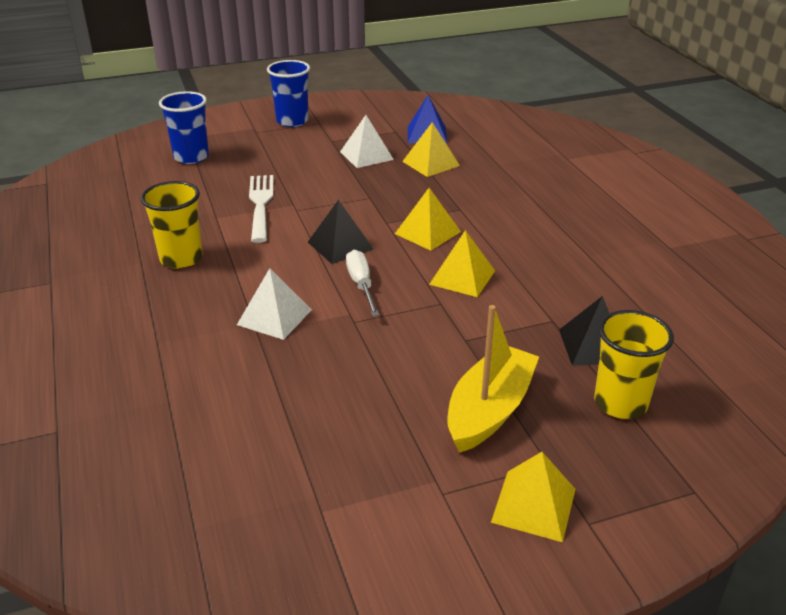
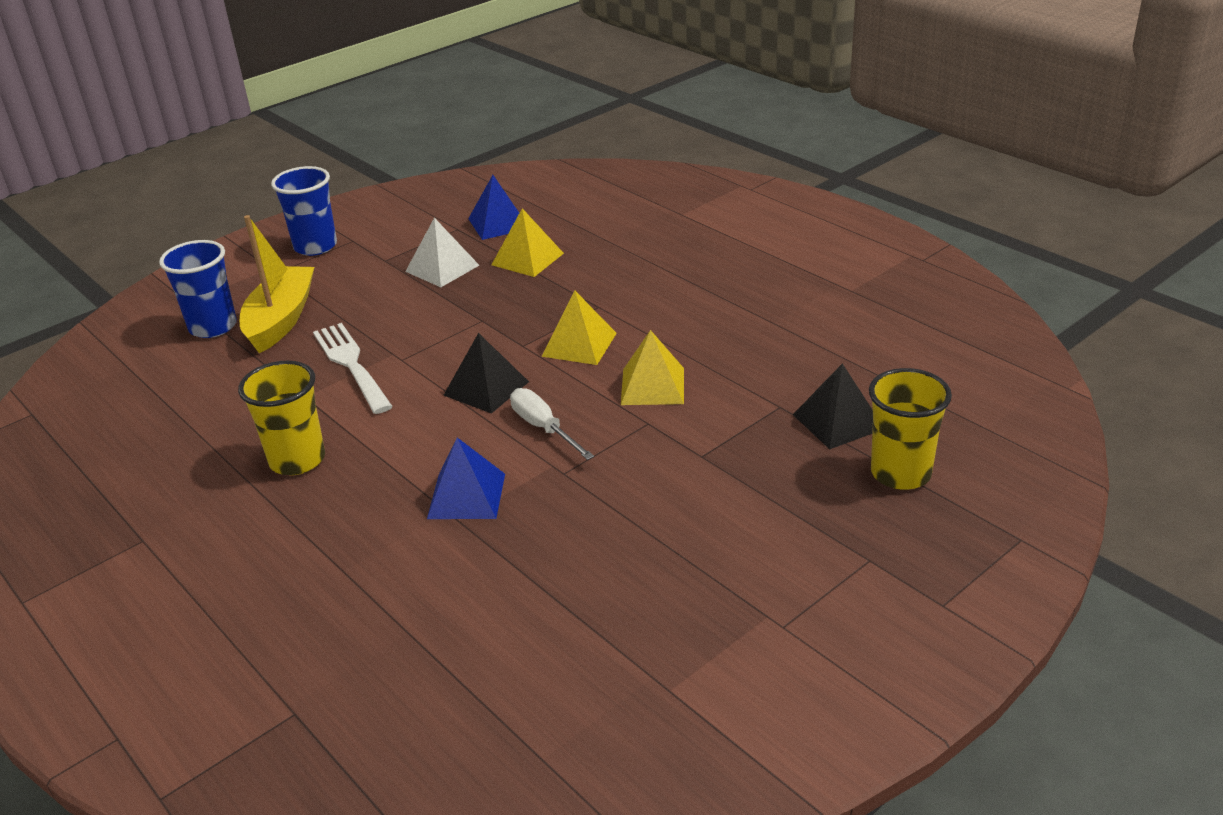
camera: 20 degrees left, 0 degrees up
white pyramid [237,268,312,340] -> blue pyramid [427,438,505,519]
yellow boat [447,305,539,453] -> yellow boat moved to [240,215,314,353]
yellow pyramid [491,452,576,542] -> none

